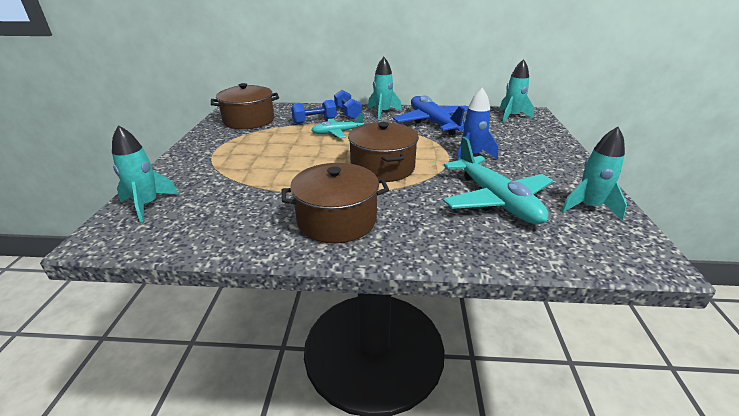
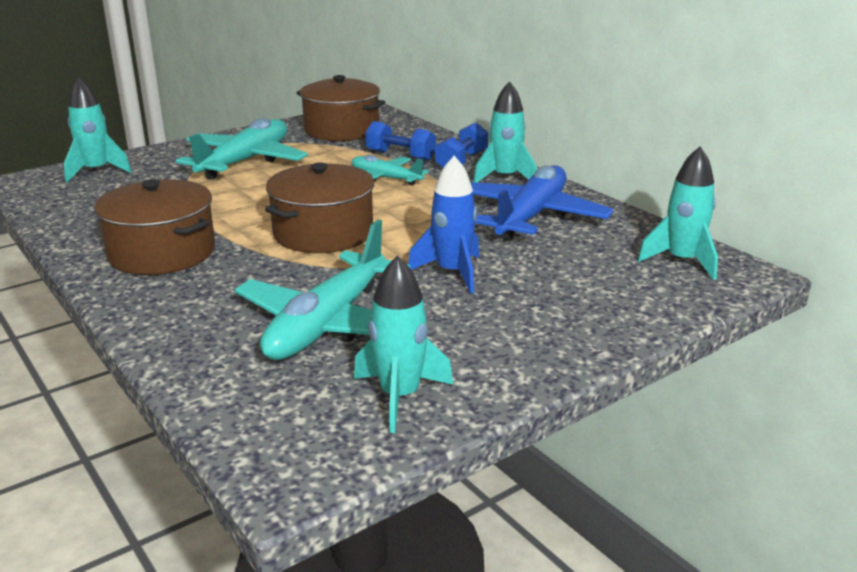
camera: 50 degrees right, 5 degrees down
none -> turquoise plane [176,118,308,180]

